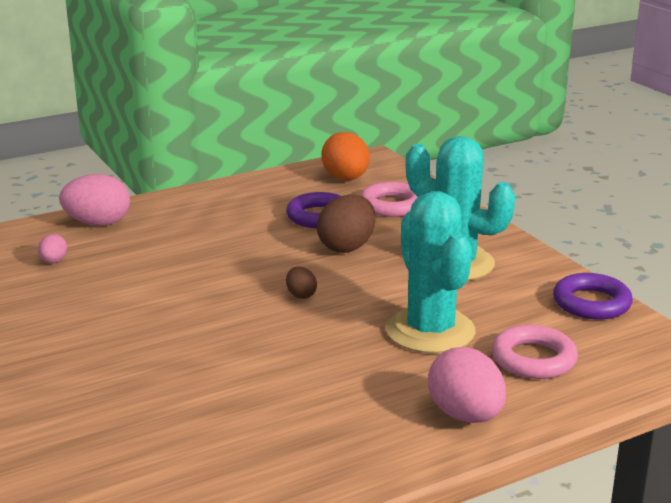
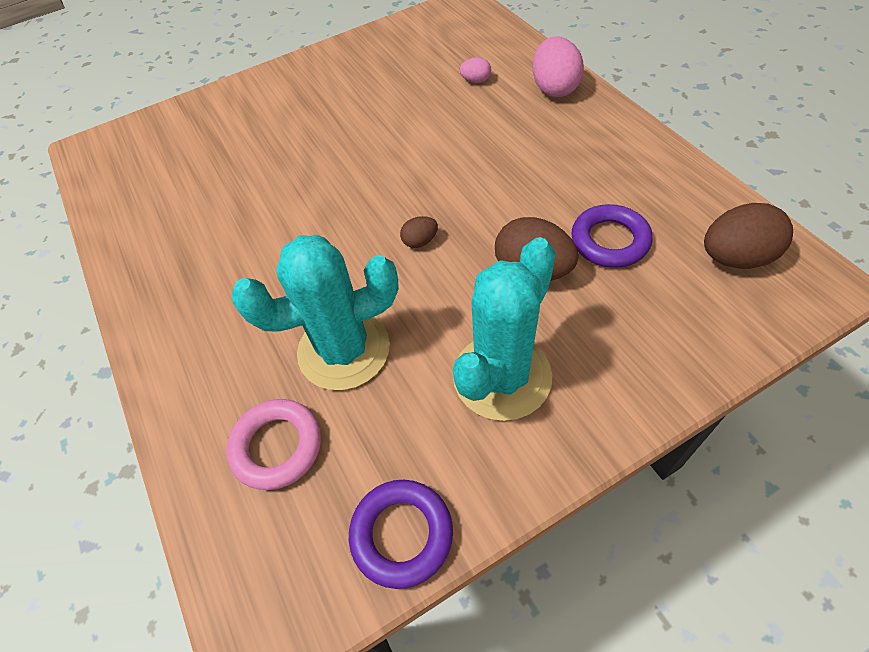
camera: 95 degrees right, 30 degrees up
orange egg [322,132,370,181] -> brown egg [704,203,793,269]
pink ring [360,182,417,217] -> none
pink egg [428,347,506,423] -> none

